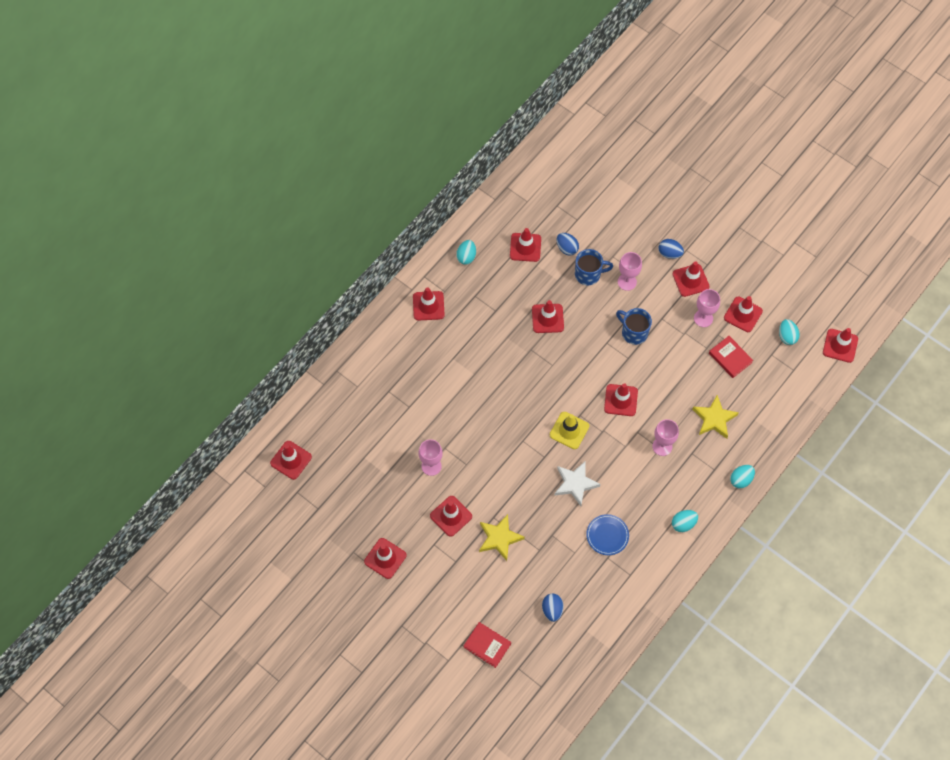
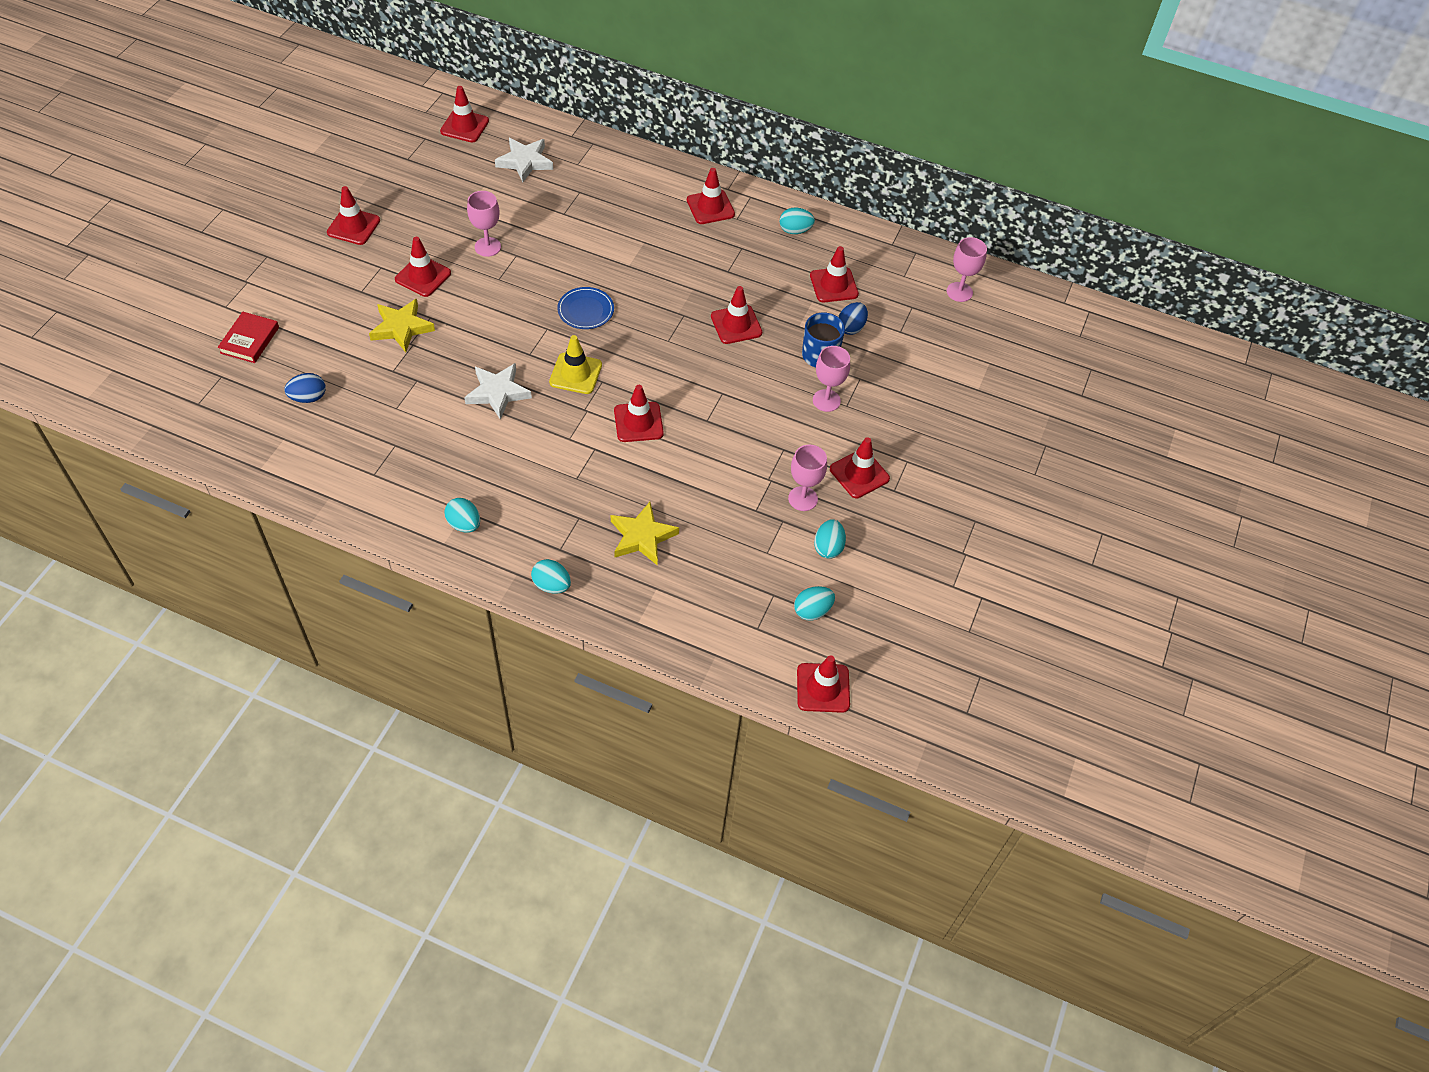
camera: 70 degrees right, 10 degrees down
blue plate [586,514,629,555] -> blue plate moved to [557,287,614,329]
blue mug [616,308,652,345] -> none
pink goblet [652,419,679,456] -> pink goblet moved to [947,237,987,302]
blue egg [658,239,684,259] -> none
red book [709,336,753,378] -> none
red traffic cone [724,296,763,332] -> turquoise egg [814,519,846,559]
none -> white star [495,138,553,182]

